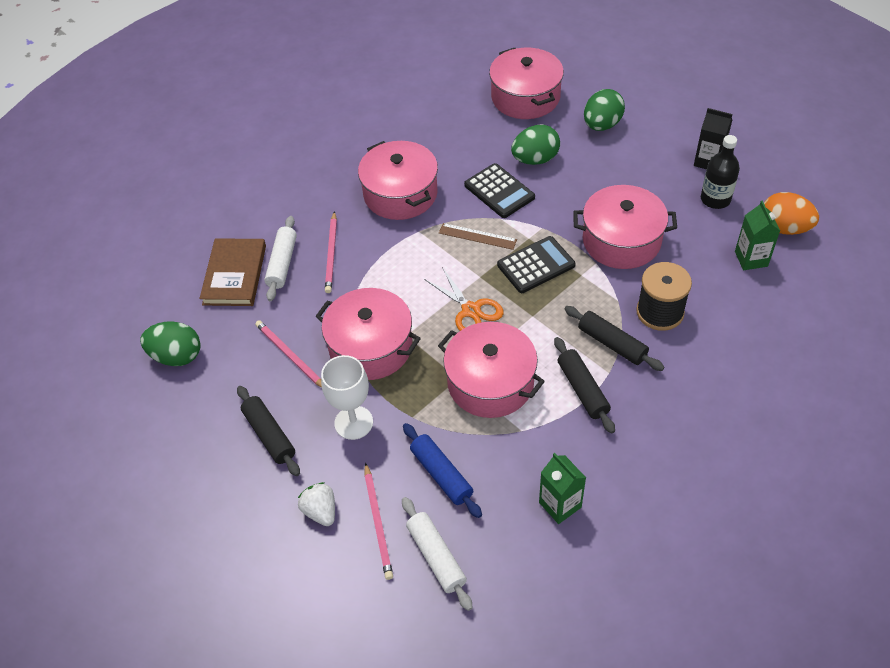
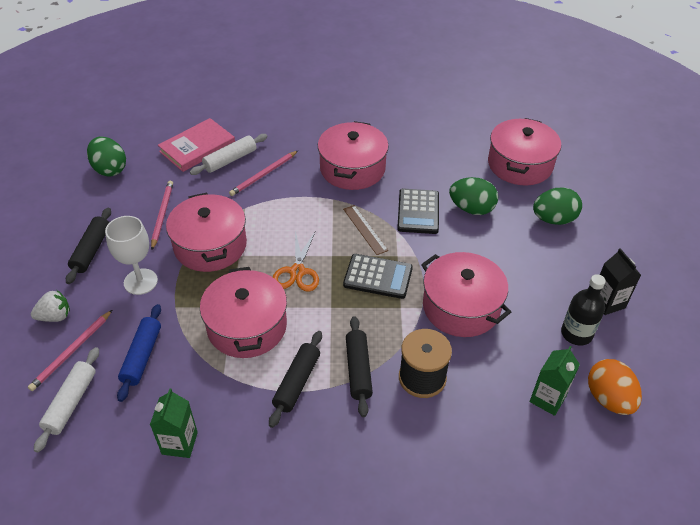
camera: 40 degrees right, 5 degrees down
brown book [200,238,266,306] -> pink book [158,118,235,172]
white strawberry [298,482,335,526] -> white strawberry turned 60 degrees clockwise [31,290,70,322]

